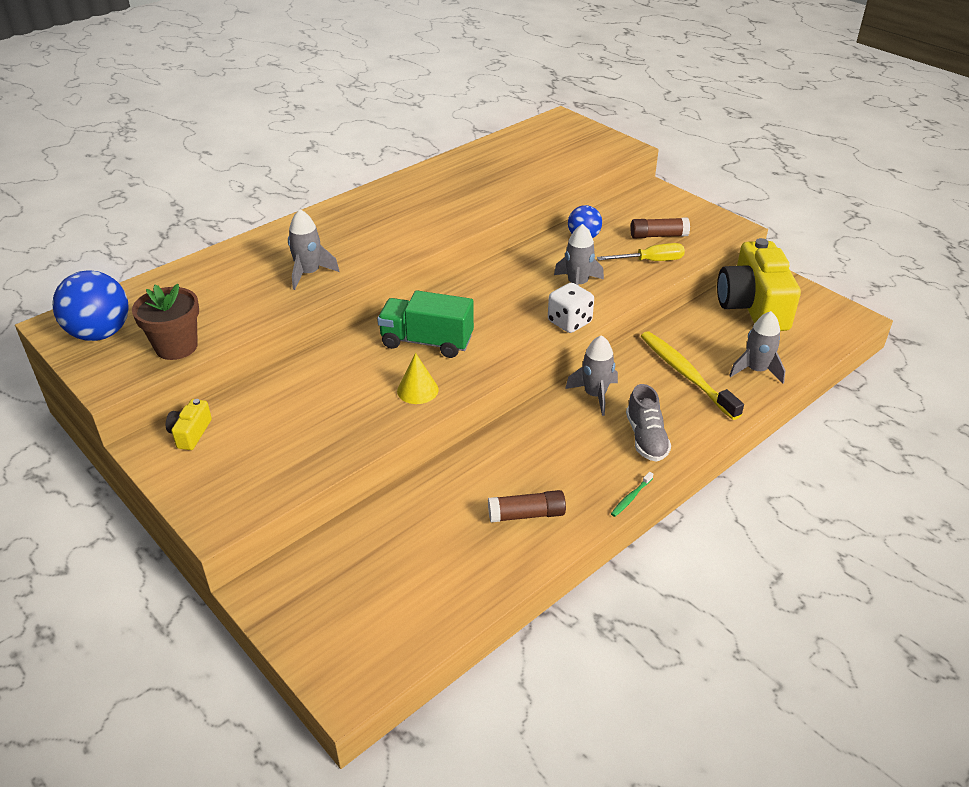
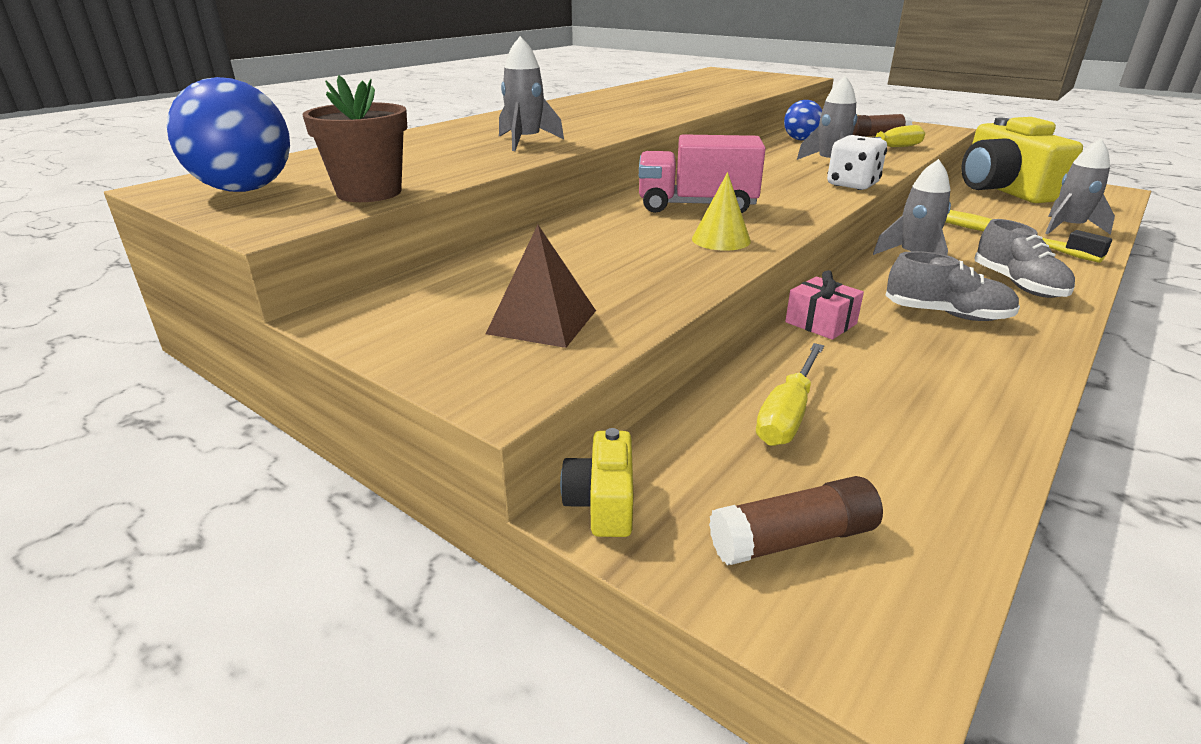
camera: 10 degrees left, 10 degrees down
yellow camera [166,399,212,450] -> yellow camera moved to [560,428,633,537]
green truck [377,291,474,358] -> pink truck [639,134,766,213]
brown glue stick [488,490,566,522] -> brown glue stick moved to [709,476,883,566]
green toothbrush [611,472,653,517] -> none
none -> brown pyramid [486,225,596,348]
none -> yellow screwdriver [756,343,824,446]
none -> pink gift [785,270,864,340]
none -> grey shoe [886,251,1020,321]

